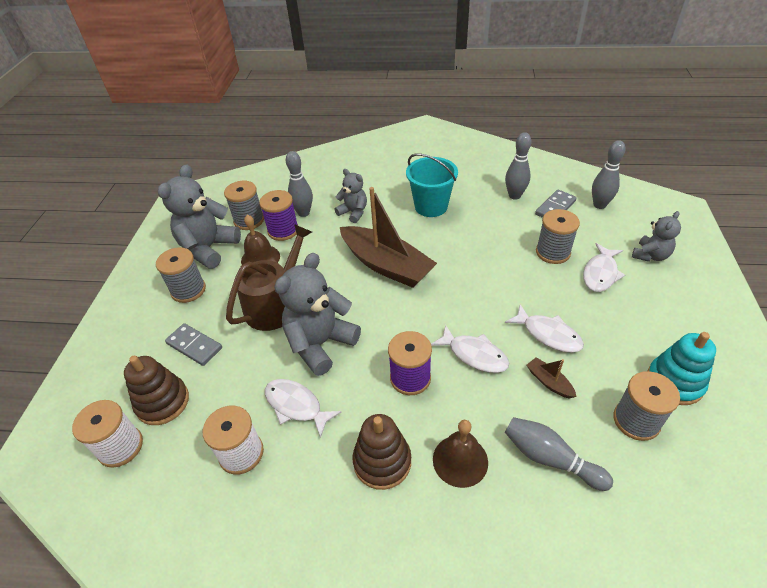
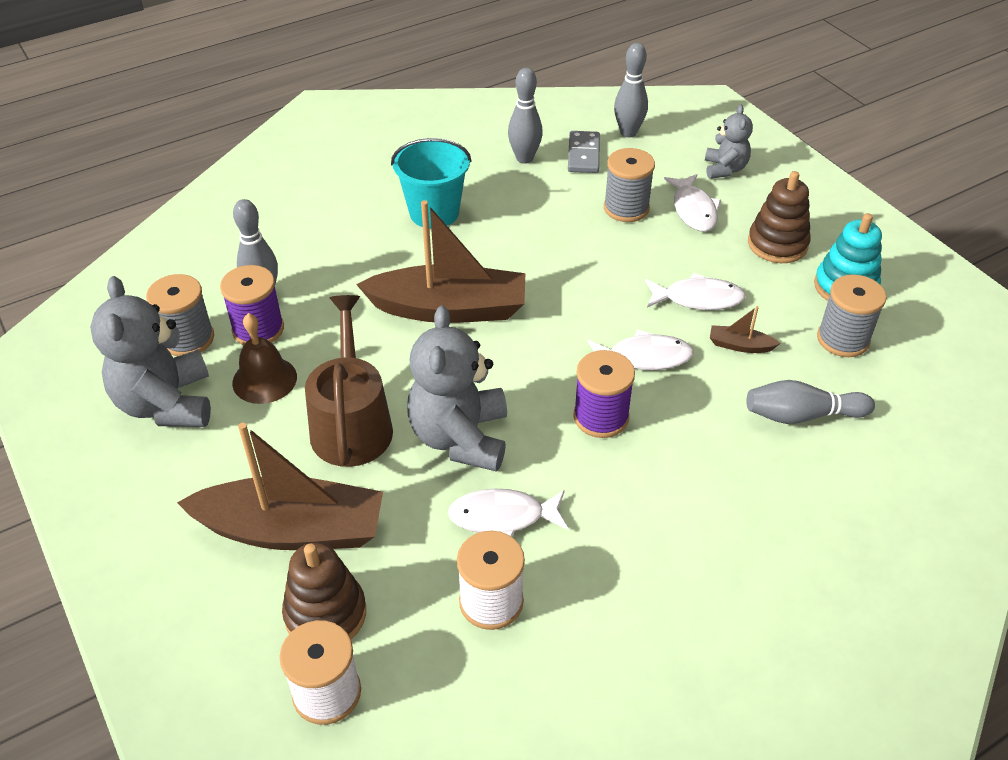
camera: 40 degrees left, 0 degrees up
grey spool [156,247,206,303] -> none
grey domino [165,323,222,366] -> brown boat [177,423,383,550]
grey teddy bear [334,169,367,223] -> none
brown stacking toy [352,414,411,490] -> brown stacking toy moved to [748,171,811,263]
brown bell [433,420,488,488] -> none

